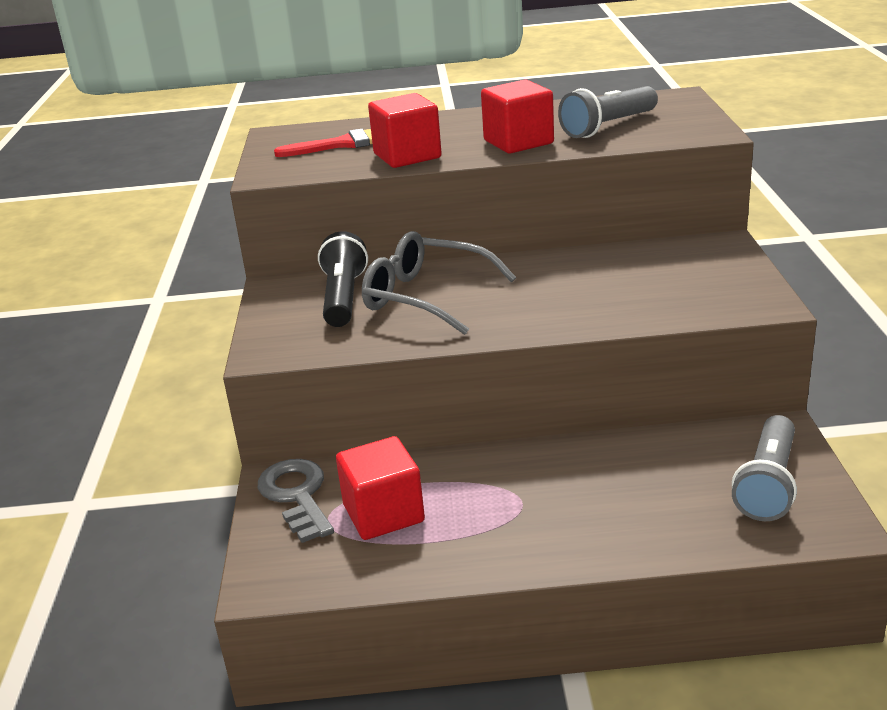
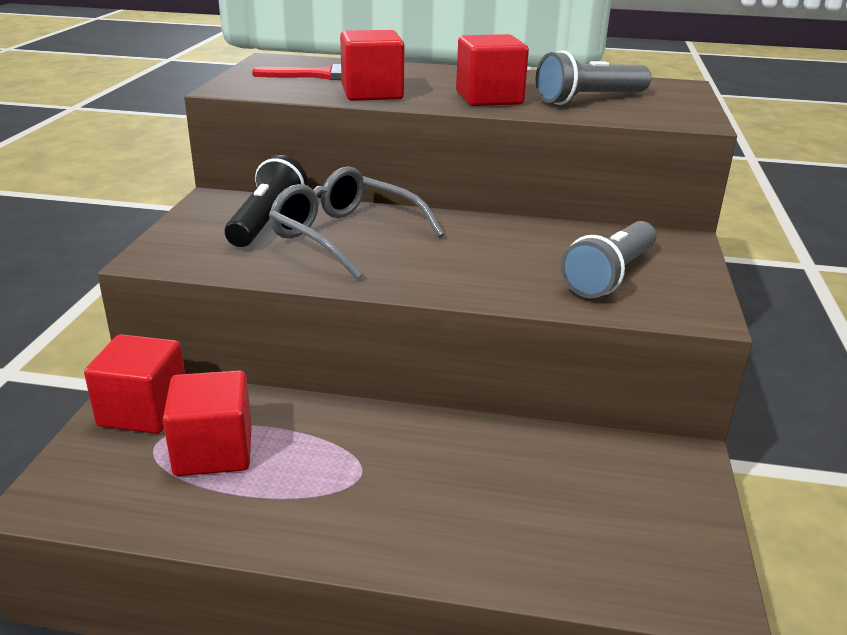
camera: 10 degrees right, 0 degrees up
grey key [258,459,334,543] -> red cube [84,334,185,434]
grey flashlight [732,415,797,521] -> grey flashlight moved to [561,221,656,298]

